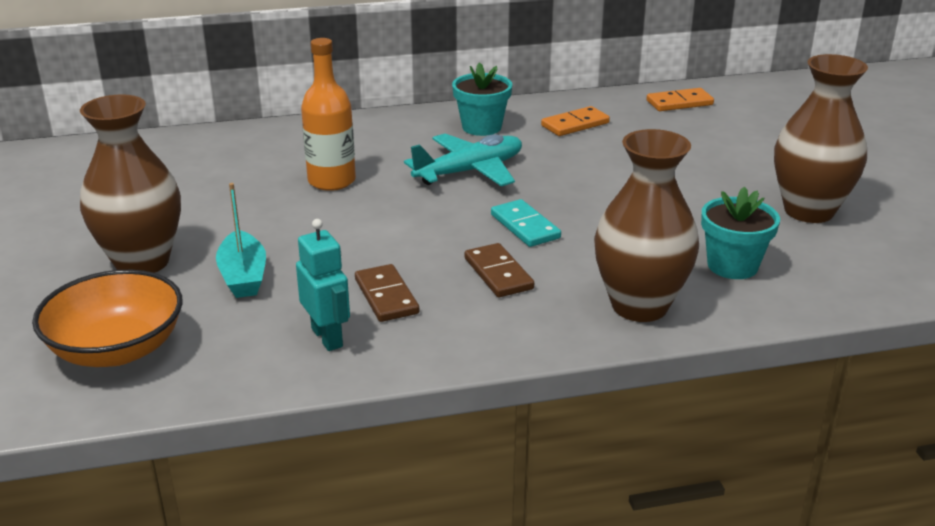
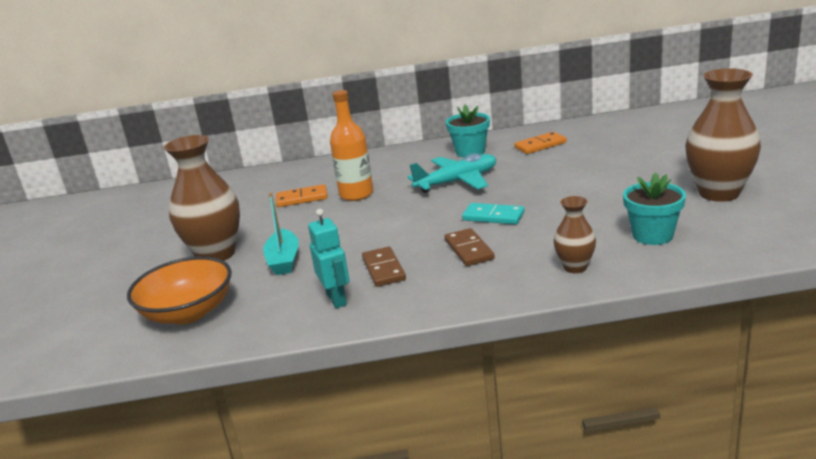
camera: 10 degrees right, 5 degrees down
turquoise domino [491,199,561,247] -> turquoise domino turned 45 degrees counterclockwise [462,203,525,224]
brown vase [594,129,699,322] -> brown vase [554,196,596,273], size x0.53
orange domino [646,88,714,111] -> orange domino moved to [276,184,328,207]

